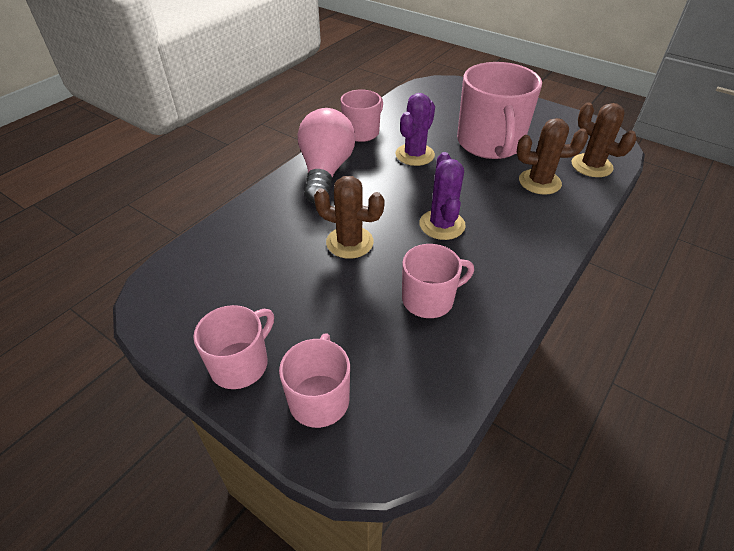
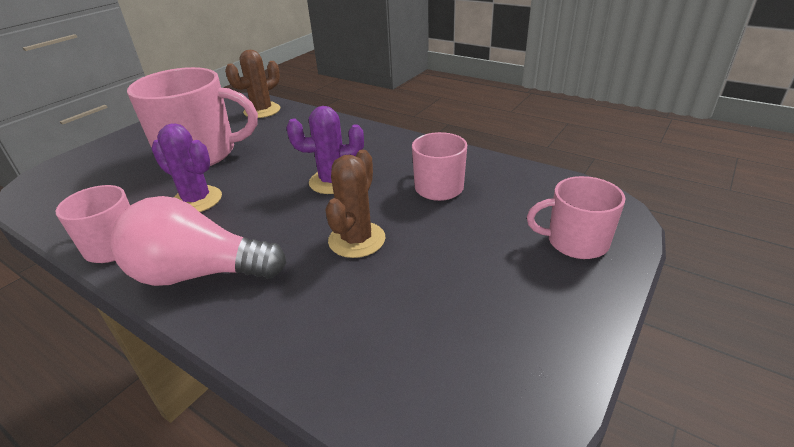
camera: 90 degrees left, 10 degrees down
pink mug [193,305,274,389] -> none
brown cactus [517,118,588,194] -> none

